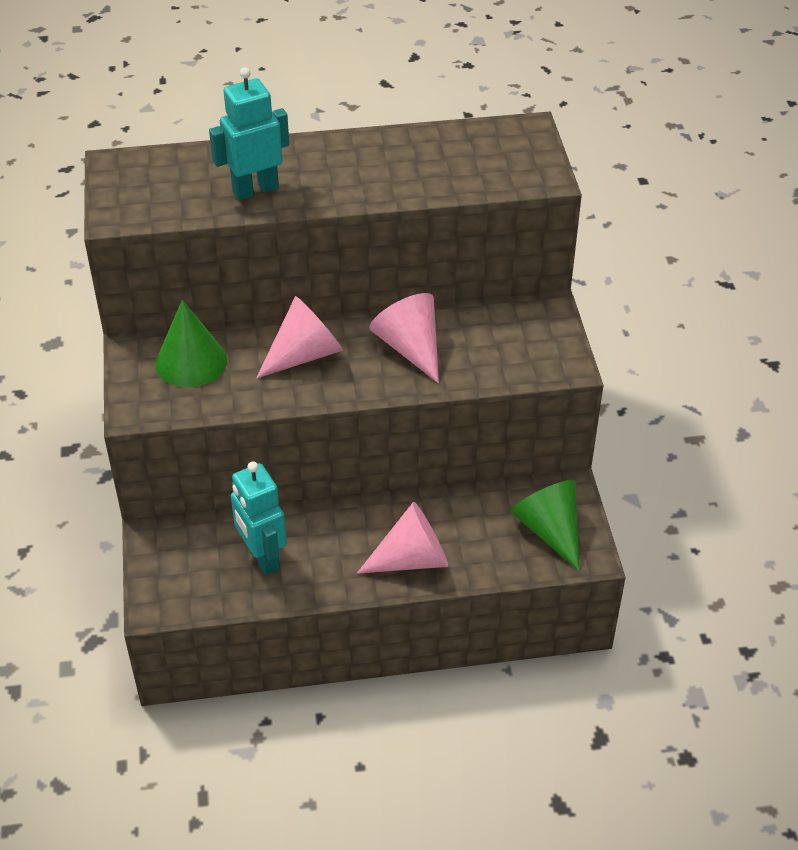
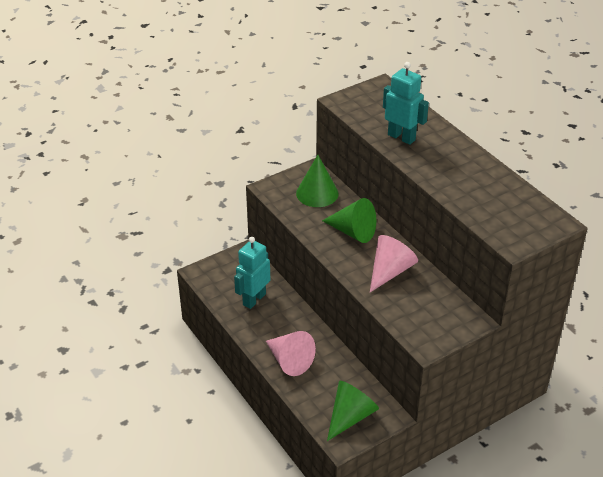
camera: 65 degrees right, 5 degrees down
pink cone [256,296,343,379] -> green cone [322,198,376,243]

